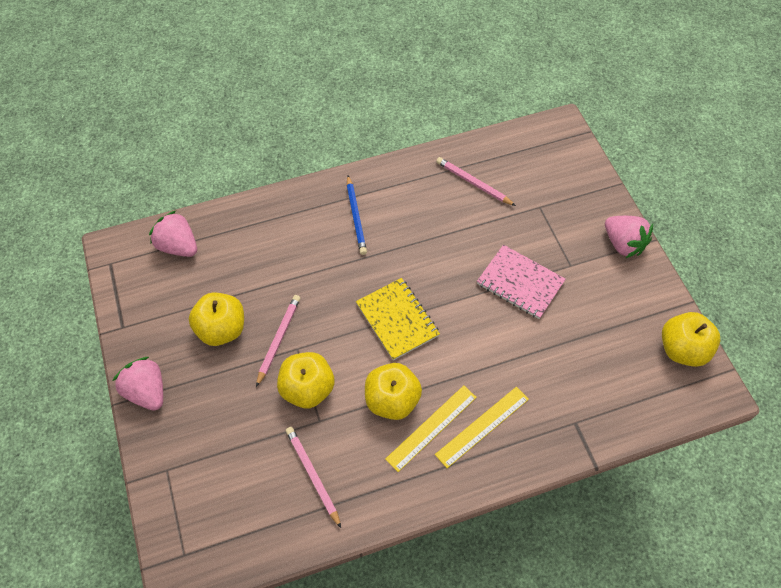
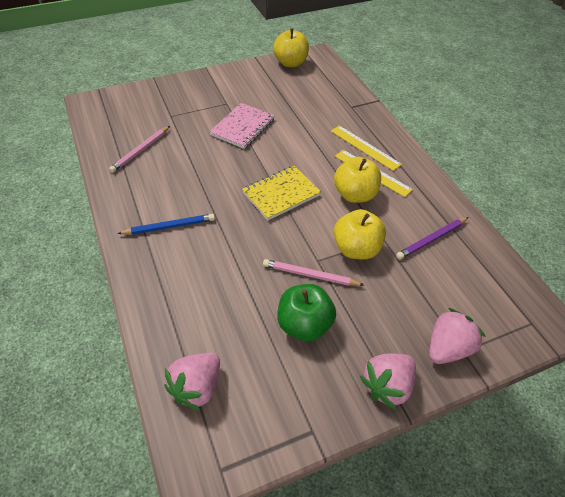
camera: 95 degrees left, 10 degrees down
yellow apple [189,292,244,346] -> green apple [277,284,336,341]
pink pencil [286,427,341,528] -> purple pencil [396,217,469,260]
pink strawberry [605,216,653,258] -> pink strawberry moved to [429,308,486,364]

